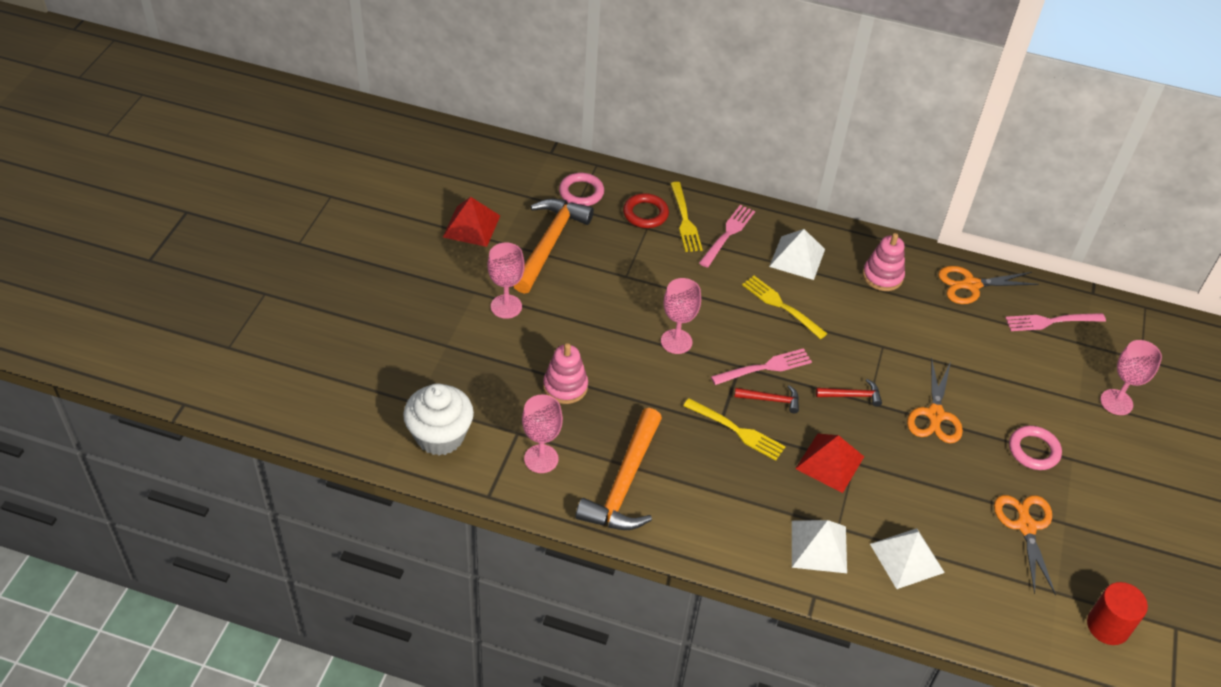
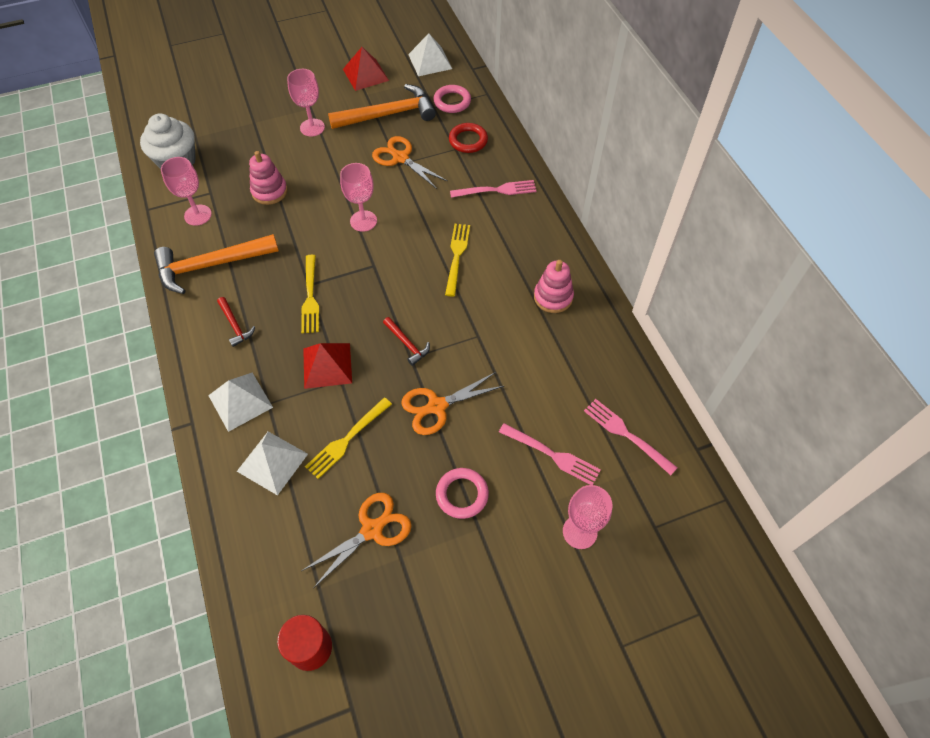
camera: 55 degrees right, 10 degrees up
yellow fork [670,182,703,252] -> yellow fork moved to [305,398,392,479]
pink fork [711,348,812,385] -> pink fork moved to [499,423,601,485]
red hammer [734,385,799,413] -> red hammer moved to [217,297,255,347]
white pyramid [769,229,825,280] -> white pyramid moved to [408,33,452,76]
orange scissors [938,266,1039,304] -> orange scissors moved to [372,136,447,189]

